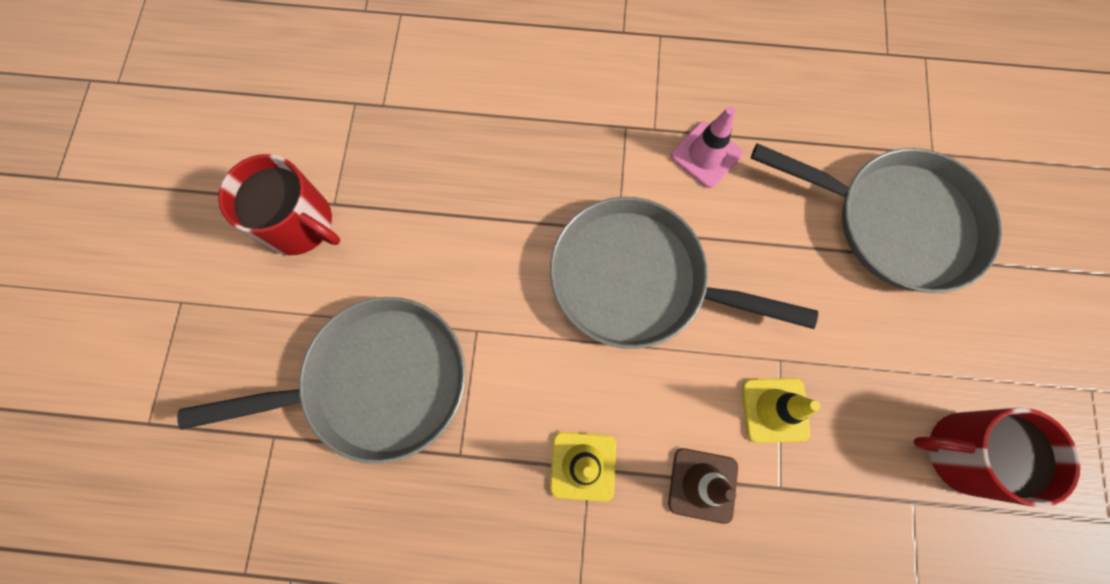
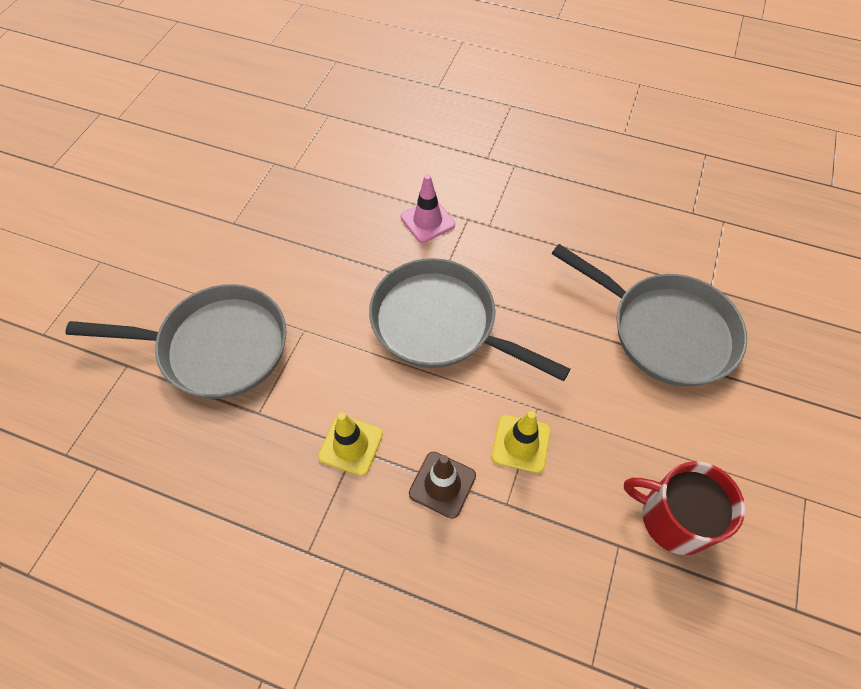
camera: 15 degrees right, 15 degrees down
red mug [218,154,340,255] -> none
pink traffic cone [671,107,743,188] -> pink traffic cone moved to [401,174,455,243]

